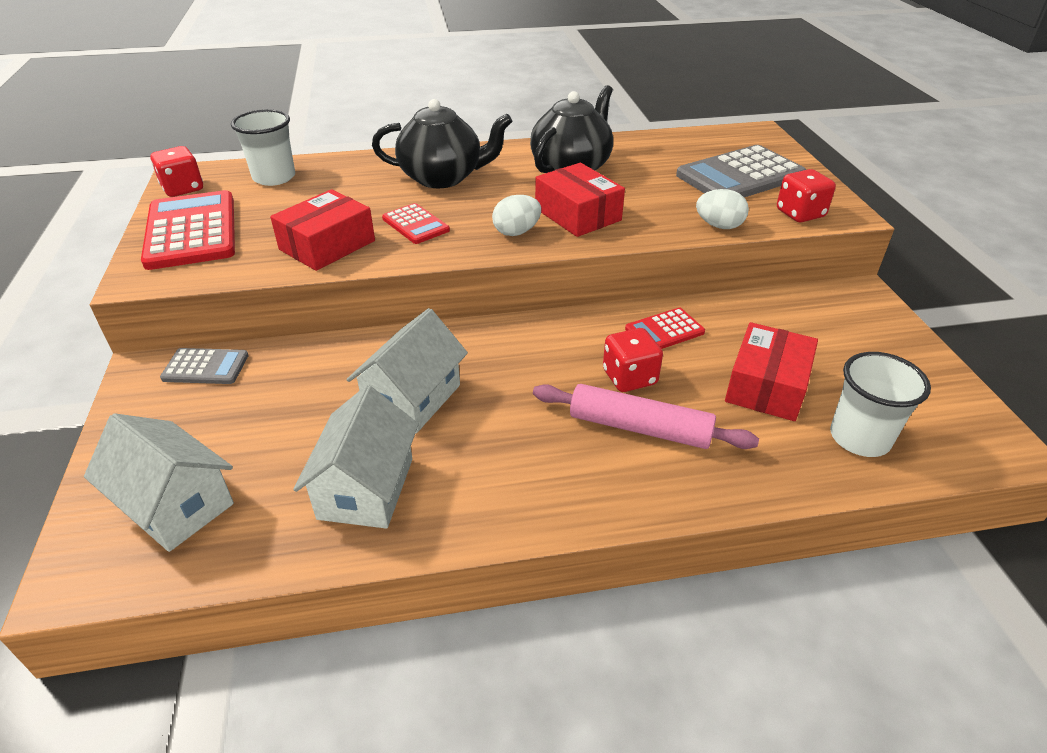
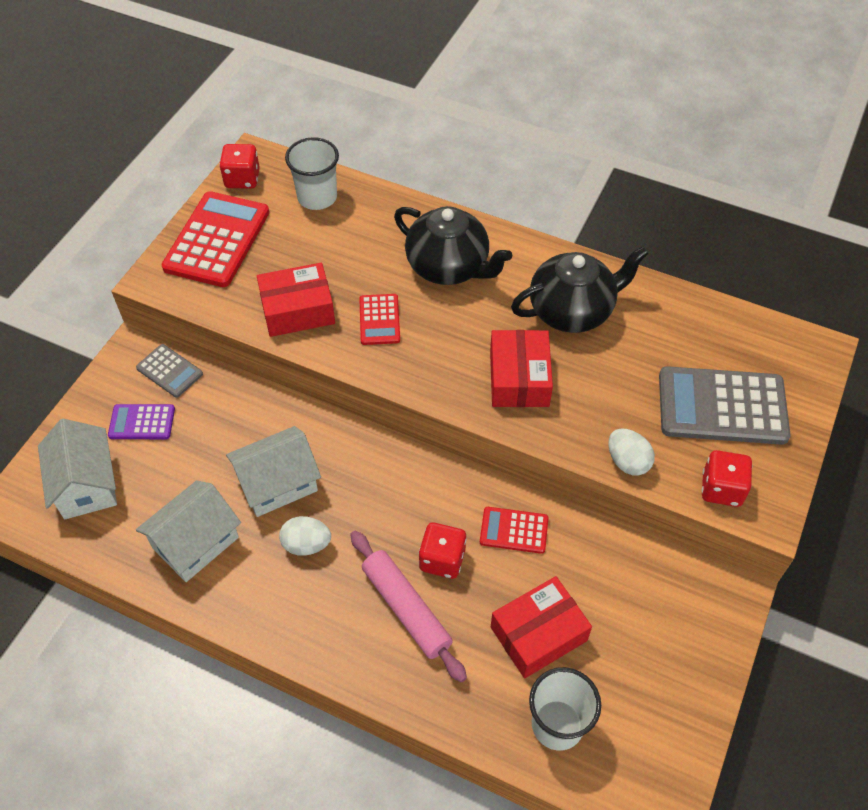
camera: 35 degrees right, 15 degrees up
white egg [492,195,541,236] -> white egg moved to [279,516,331,556]
none -> purple calculator [108,404,175,439]

